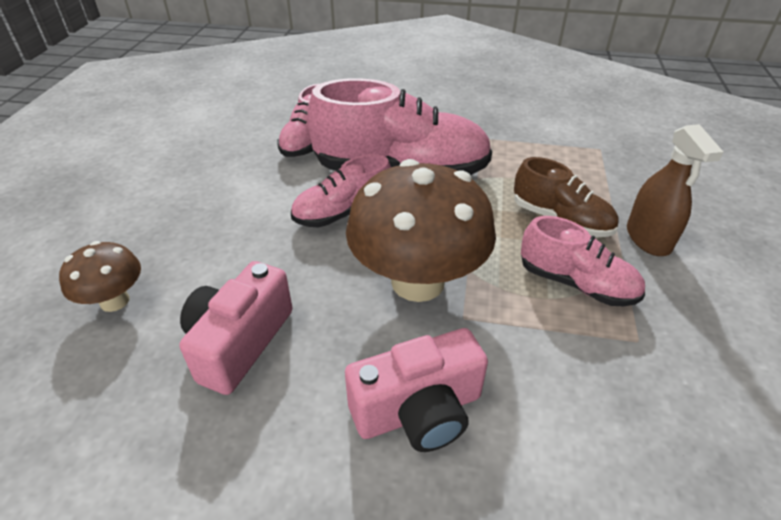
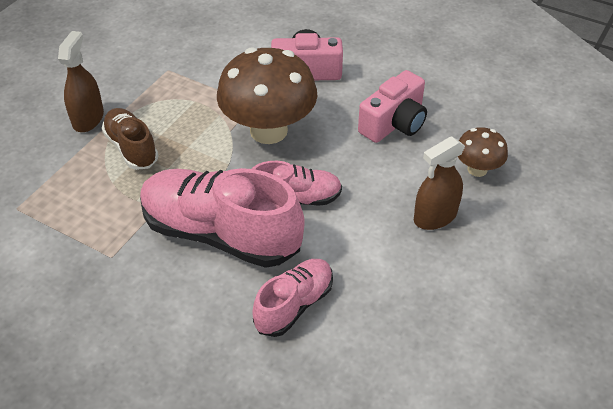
camera: 160 degrees left, 5 degrees up
pink shoe [521,216,645,307] -> none
none -> brown spray bottle [414,136,465,230]

